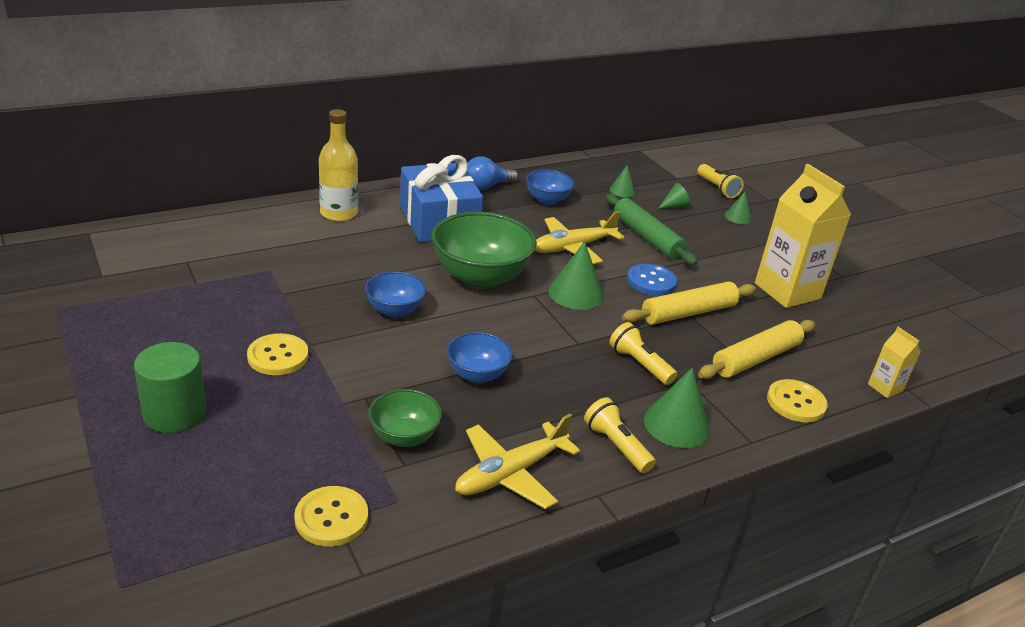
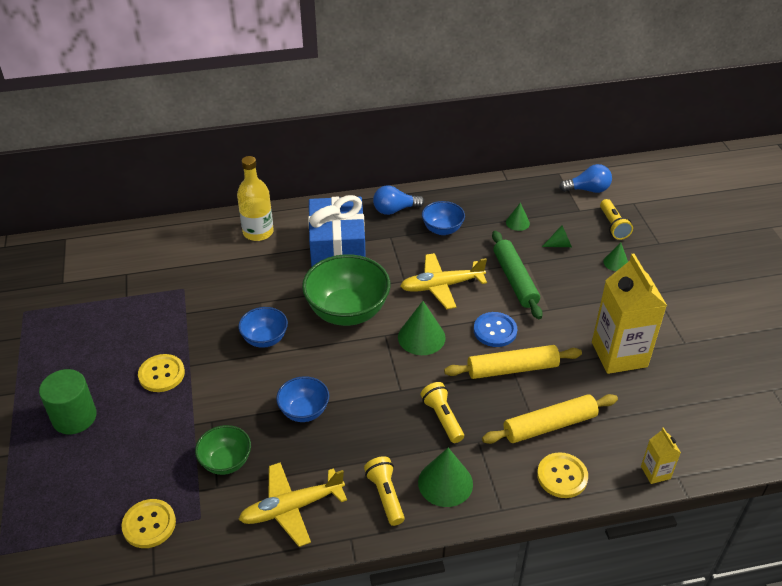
camera: 20 degrees right, 10 degrees up
none -> blue light bulb [559,164,612,193]

